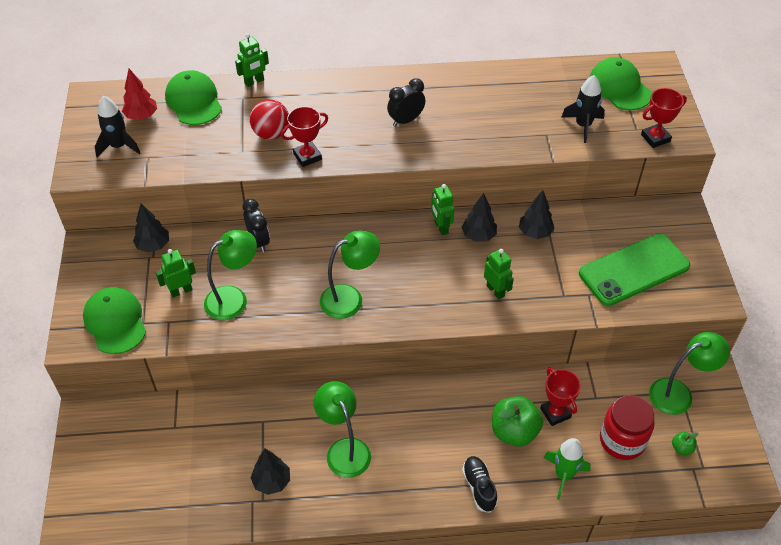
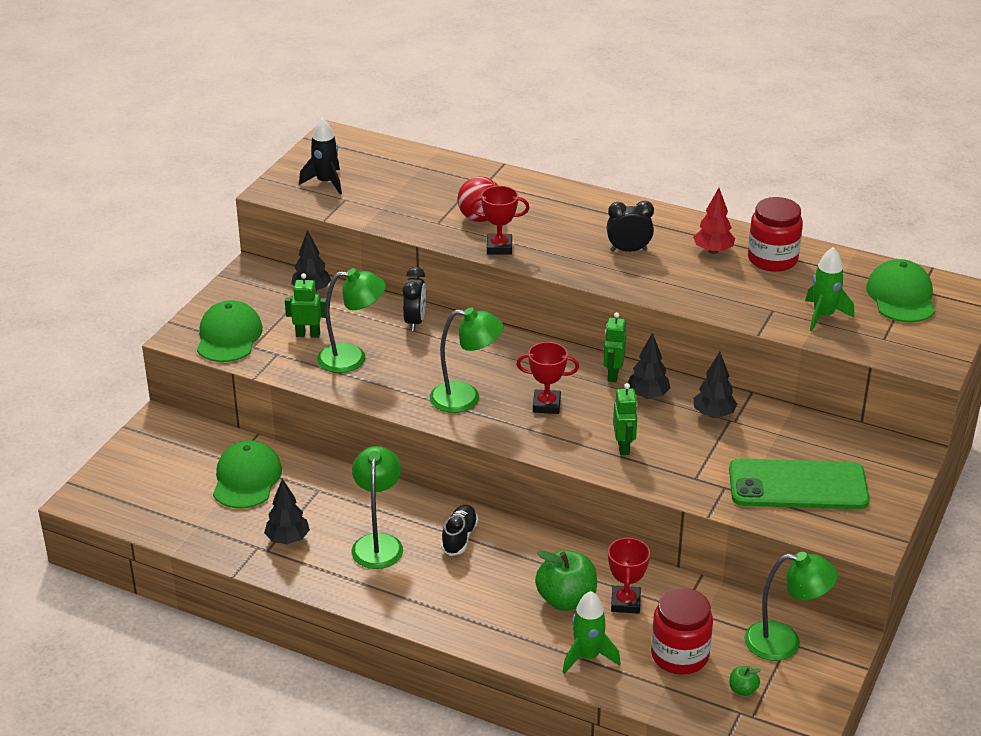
camera: 30 degrees right, 15 degrees down
red tree [122,69,157,120] -> red tree moved to [693,188,735,254]
green cap [165,70,222,125] -> green cap moved to [213,440,282,509]
green robot [235,33,269,87] -> none
black shoe [462,456,498,513] -> black shoe moved to [441,505,478,556]
black rocket [562,75,605,143] -> green rocket [805,247,854,331]
red trophy [641,88,687,148] -> red trophy moved to [516,342,579,414]
none -> red jar [748,197,803,272]

